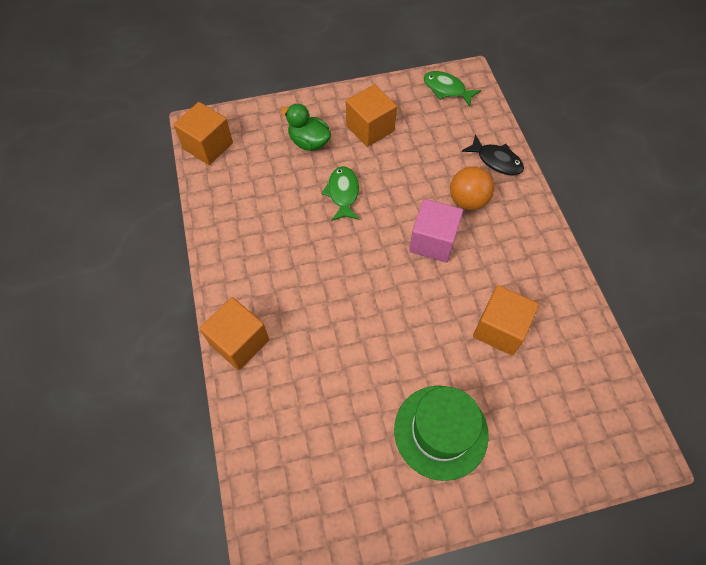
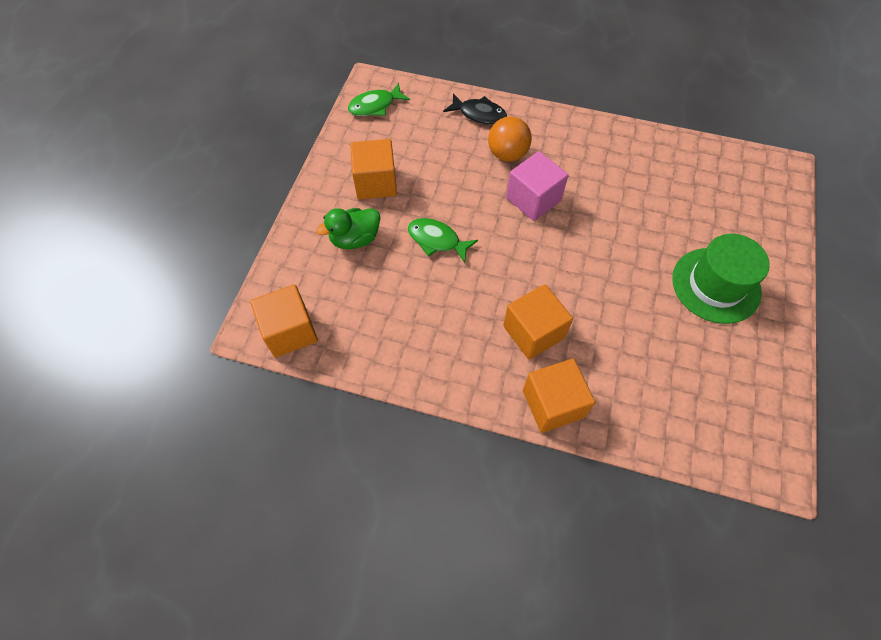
camera: 60 degrees left, 0 degrees up
black fish [461,134,524,175] -> black fish turned 45 degrees clockwise [443,93,507,125]
orange cube [473,285,539,355] -> orange cube moved to [503,284,573,360]

